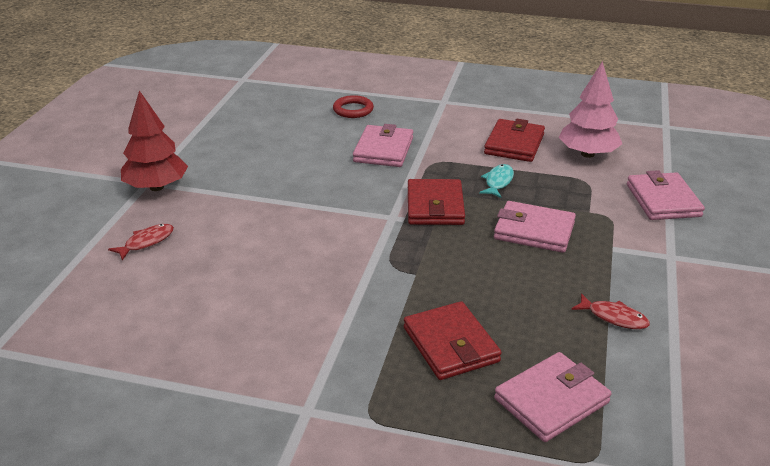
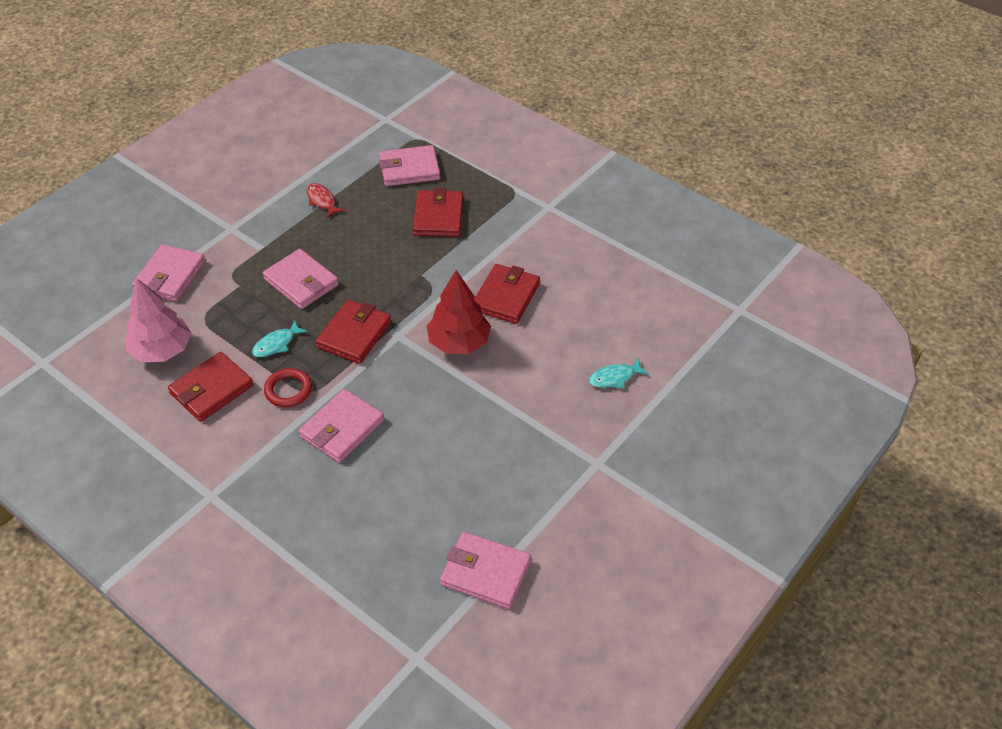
camera: 155 degrees left, 15 degrees up
red fish [108,224,174,260] -> turquoise fish [589,358,649,388]
red tree [121,90,188,191] -> red tree moved to [427,270,491,354]
red ring [333,95,374,118] -> red ring moved to [264,368,312,407]
none -> pink wallet [440,532,531,609]
none -> red wallet [474,264,540,324]

